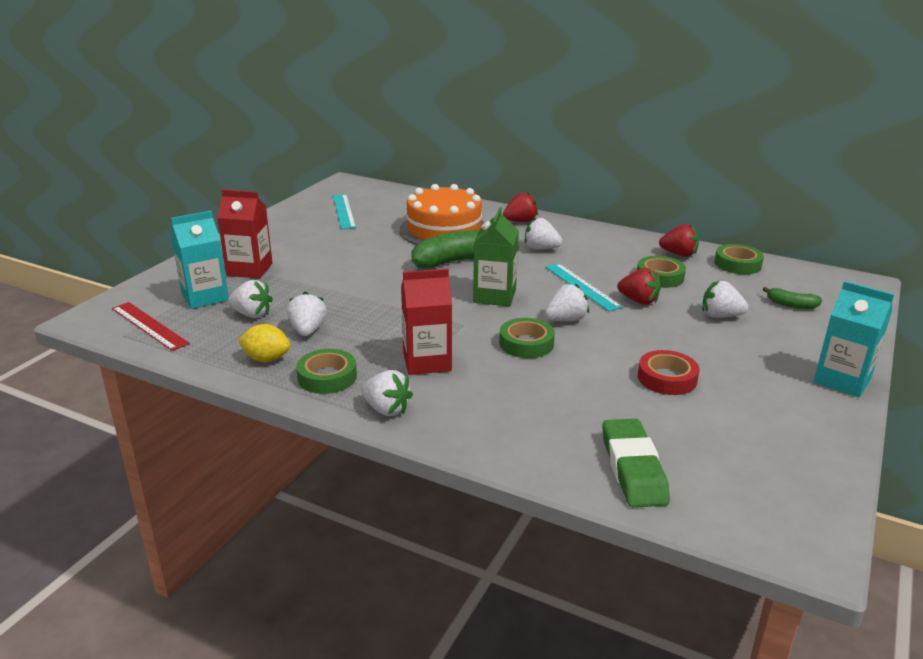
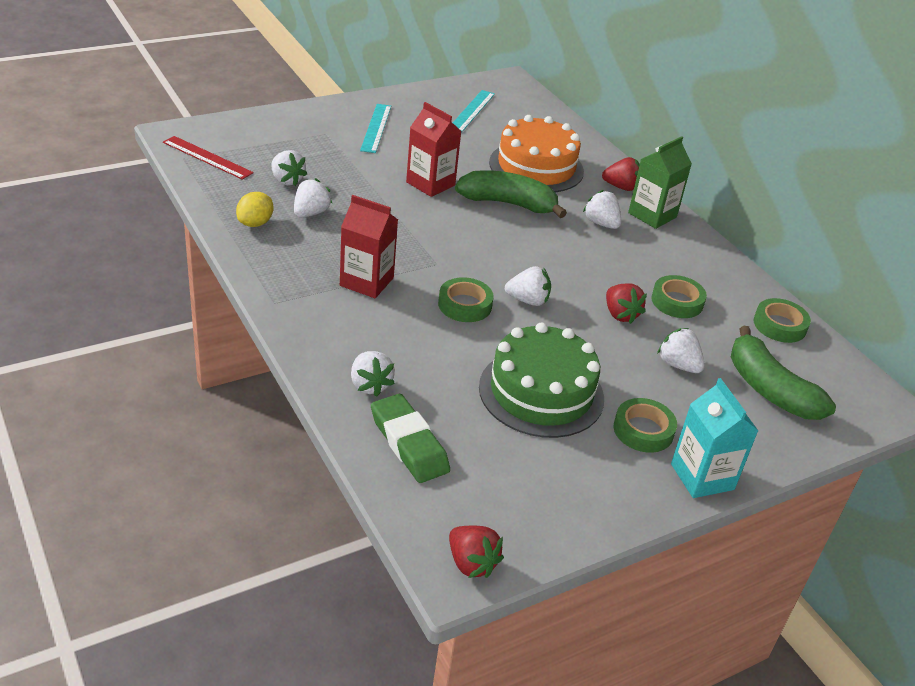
camera: 30 degrees right, 10 degrees up
red ruler [112,302,190,351] -> red ruler turned 45 degrees counterclockwise [163,136,254,180]
turquoise carton [171,211,229,309] -> none
red carton [217,190,272,278] -> red carton moved to [406,102,461,197]
yellow lemon [238,324,290,362] -> yellow lemon turned 75 degrees clockwise [236,192,274,227]
green tape [296,349,357,394] -> green tape moved to [614,398,677,453]
white strawberry [361,370,413,416] -> white strawberry moved to [351,351,395,397]
green carton [473,207,519,307] -> green carton moved to [628,136,692,229]
turquoise ruler [545,263,623,311] -> turquoise ruler moved to [360,104,391,153]
green eraser [602,419,670,507] -> green eraser turned 60 degrees counterclockwise [371,394,450,483]
red tape [638,350,699,395] -> green cake [479,322,604,438]
red strawberry [659,224,699,257] -> red strawberry moved to [449,526,504,578]
green banana [763,287,822,309] -> green banana [731,325,836,420], size x2.11

